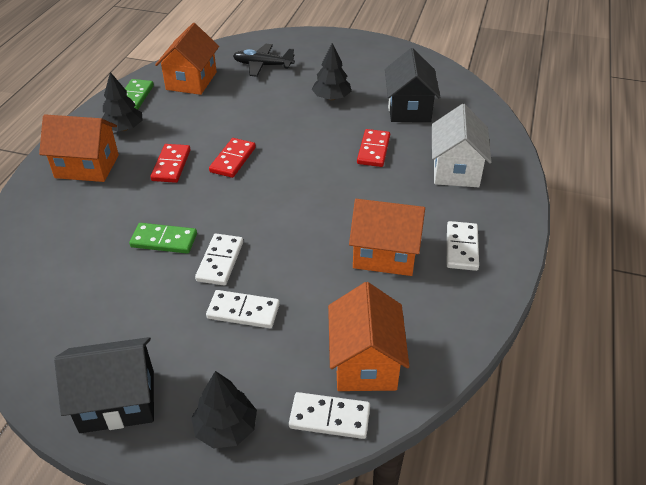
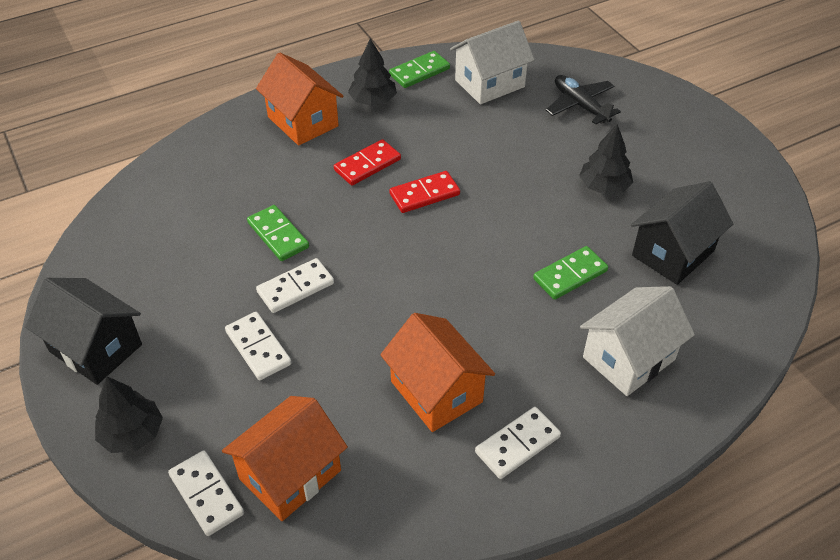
camera: 45 degrees right, 5 degrees up
orange house [155,23,219,95] -> white house [450,21,534,104]
red domino [357,129,390,167] -> green domino [533,246,608,300]

